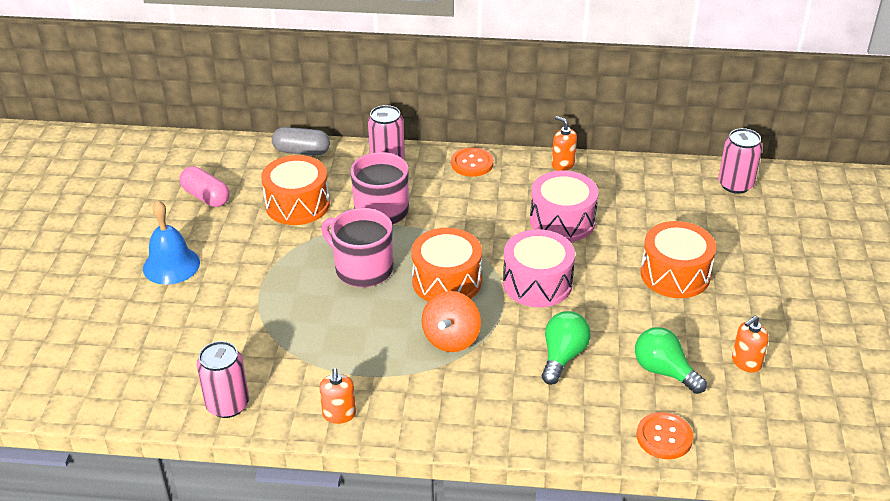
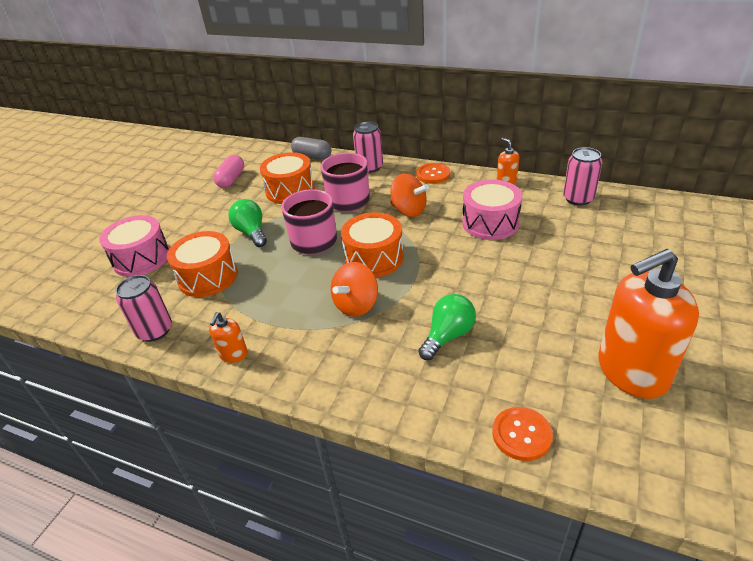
camera: 20 degrees right, 0 degrees up
blue bell [143,200,200,285] -> none
pink capsule [179,166,230,207] -> pink capsule turned 45 degrees clockwise [213,155,244,188]
pink drum [503,229,575,307] -> pink drum moved to [99,215,169,277]
green light bulb [635,327,707,394] -> green light bulb moved to [228,199,267,247]
orange drum [641,221,716,298] -> orange drum moved to [167,231,238,297]
pink can [718,128,763,194] -> pink can moved to [563,147,603,206]
orange soap dispenser [732,315,769,372] -> orange soap dispenser [598,249,699,399], size x2.29
none -> orange spinning top [390,174,429,217]

